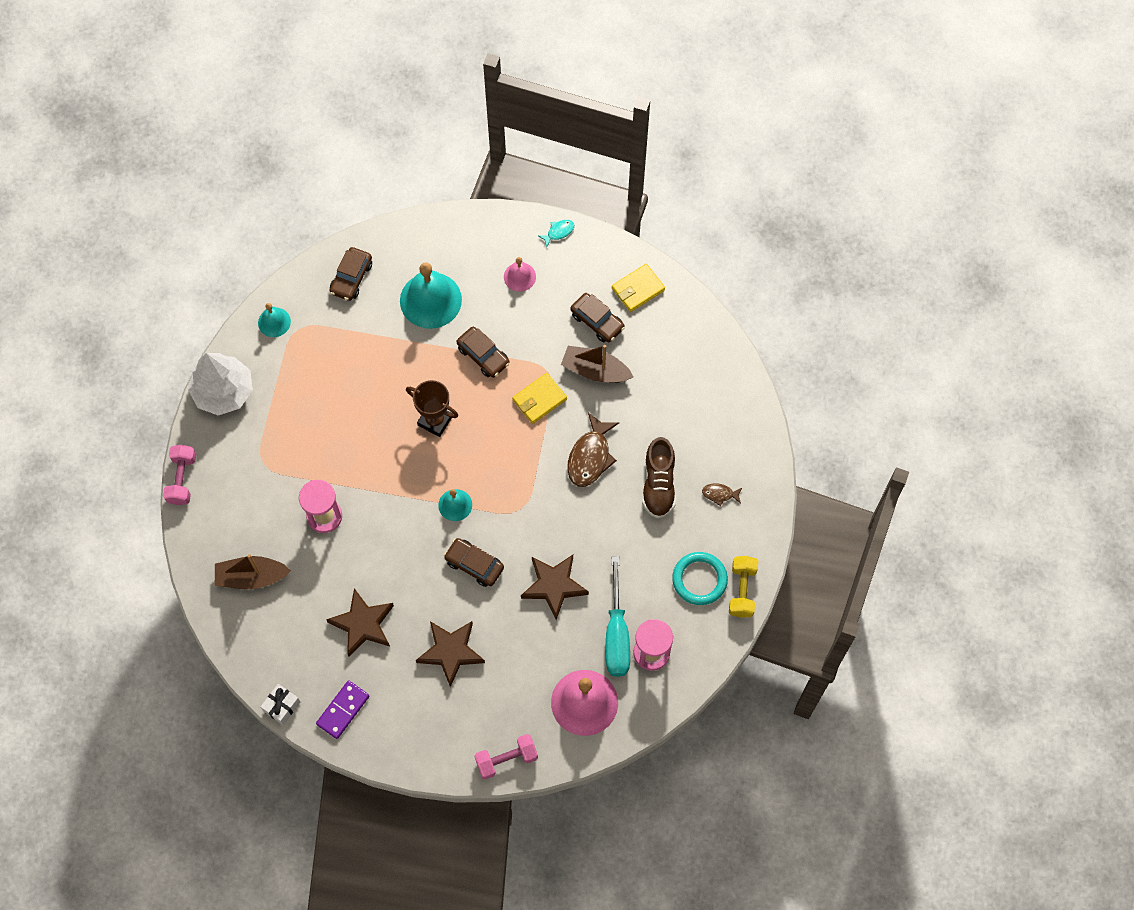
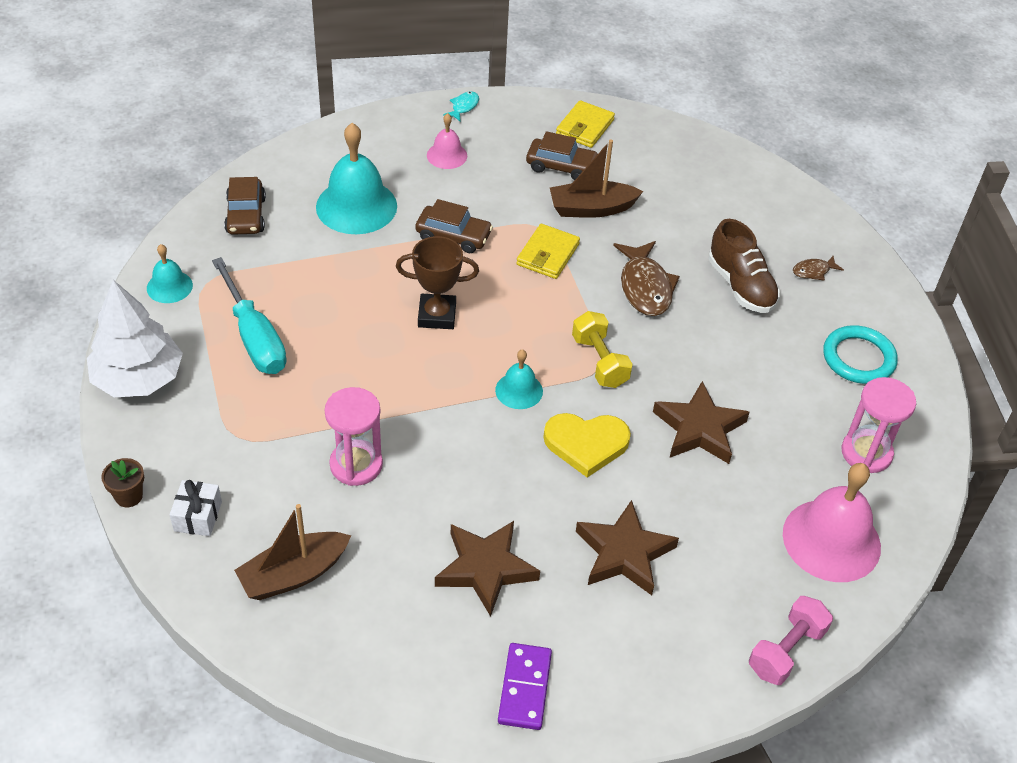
camera: 30 degrees left, 20 degrees down
pink dumbbell [163,445,196,505] -> brown flower pot [101,458,144,507]
white gift [261,684,300,725] -> white gift moved to [169,480,222,536]
brown car [444,538,504,587] -> yellow heart [543,413,631,477]
turquoise screwdriver [606,556,630,677] -> turquoise screwdriver moved to [212,257,287,374]
yellow dumbbell [729,556,758,618] -> yellow dumbbell moved to [572,311,633,388]

